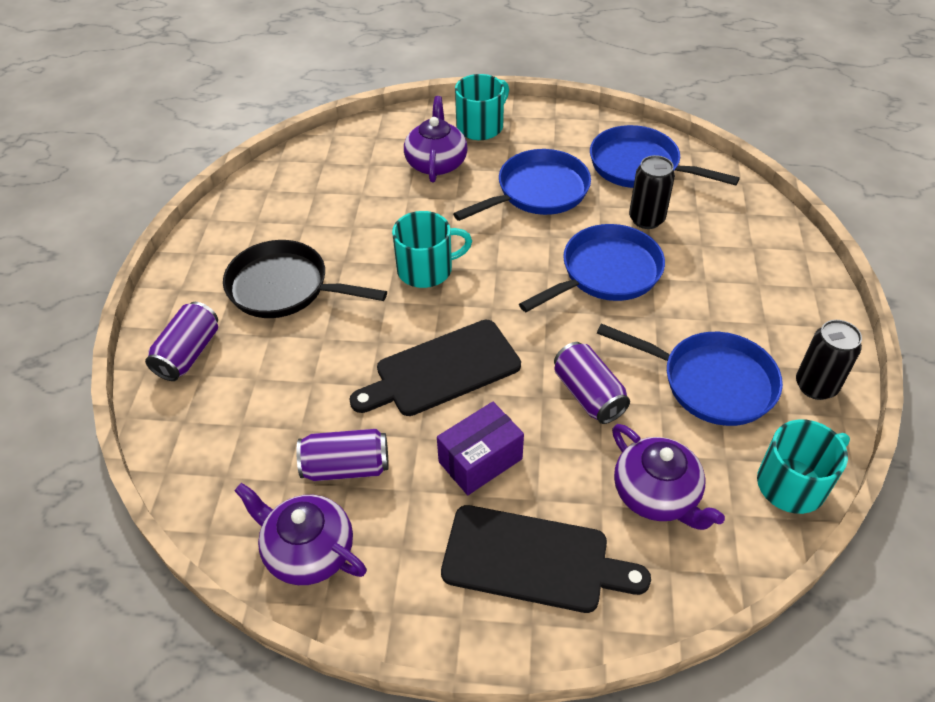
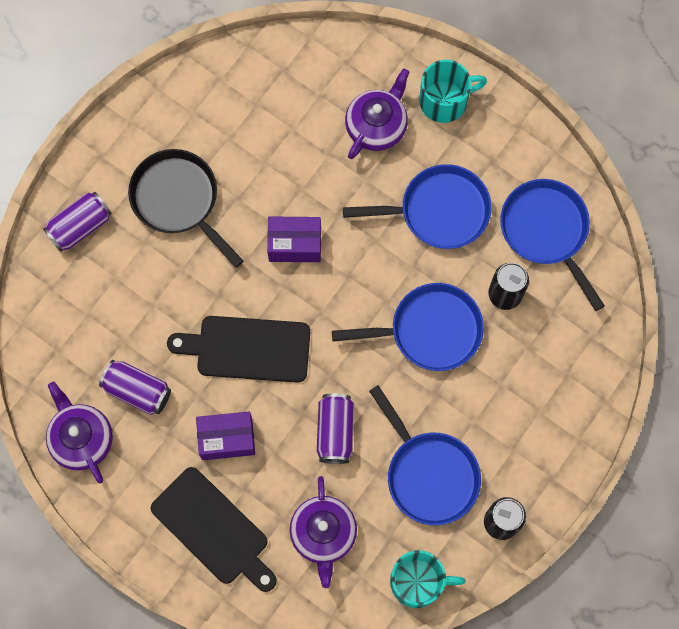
camera: 30 degrees right, 25 degrees up
turquoise mug [392,211,472,288] -> purple box [267,217,321,262]

